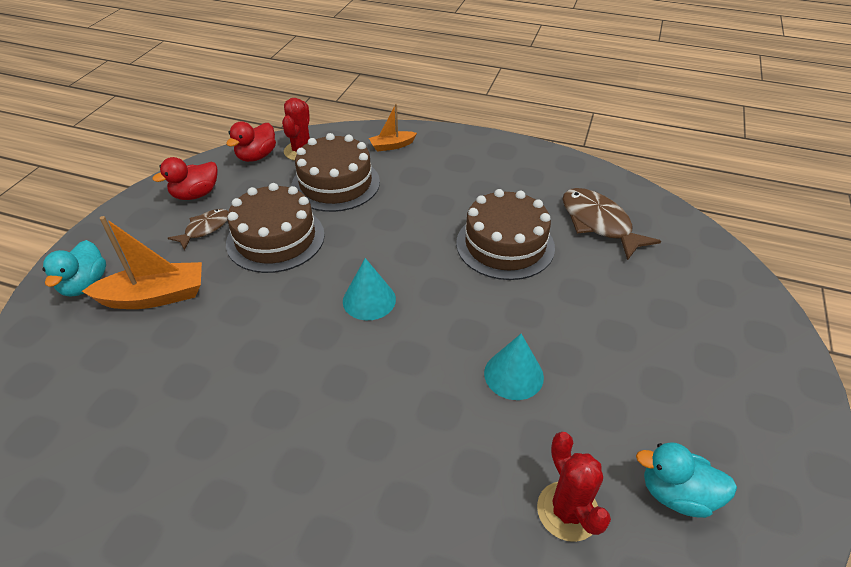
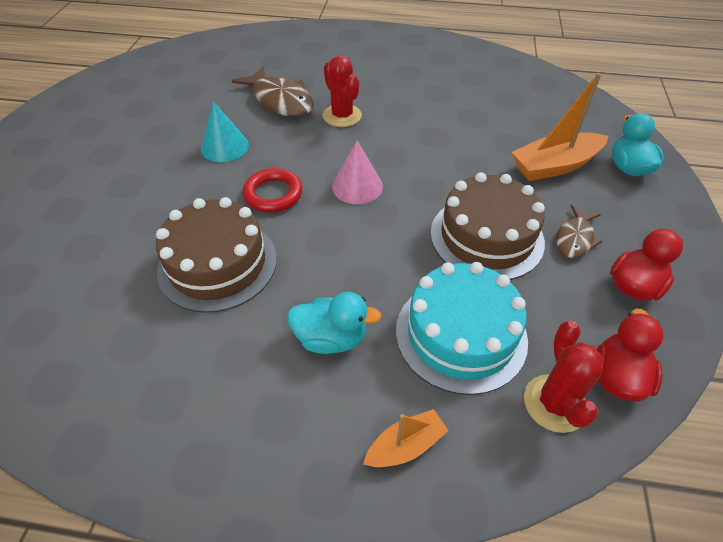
camera: 170 degrees right, 5 degrees up
brown cake [291,133,380,212] -> turquoise cake [396,262,528,395]
turquoise cone [343,258,396,320] -> pink cone [332,141,383,204]
red cactus [537,432,611,542] -> red cactus moved to [323,55,362,127]
brown fish [562,188,661,260] -> brown fish moved to [232,66,314,117]
turquoise duck [636,442,737,518] -> turquoise duck moved to [287,292,382,354]
none -> red ring [242,168,303,212]

